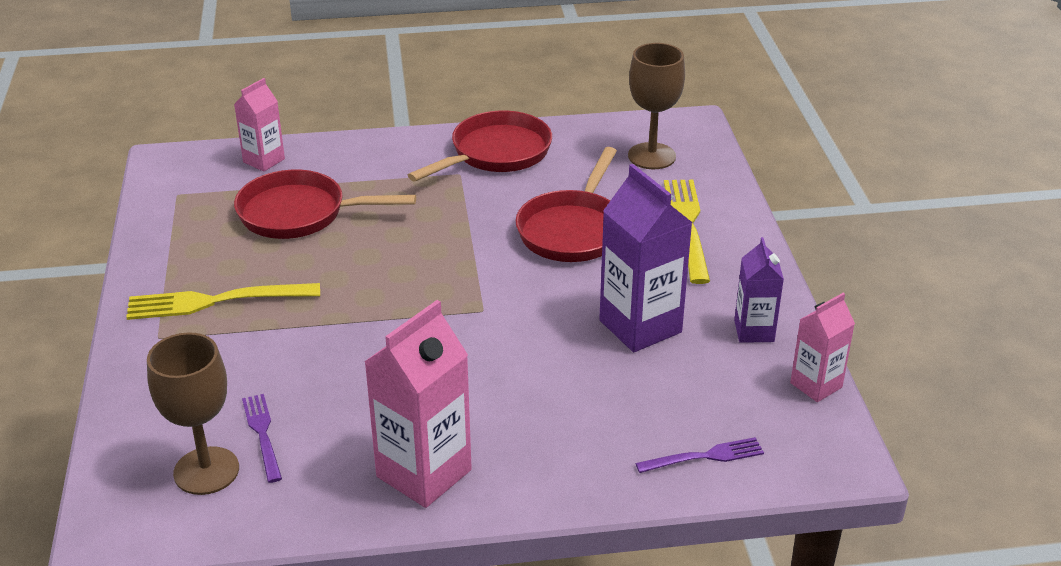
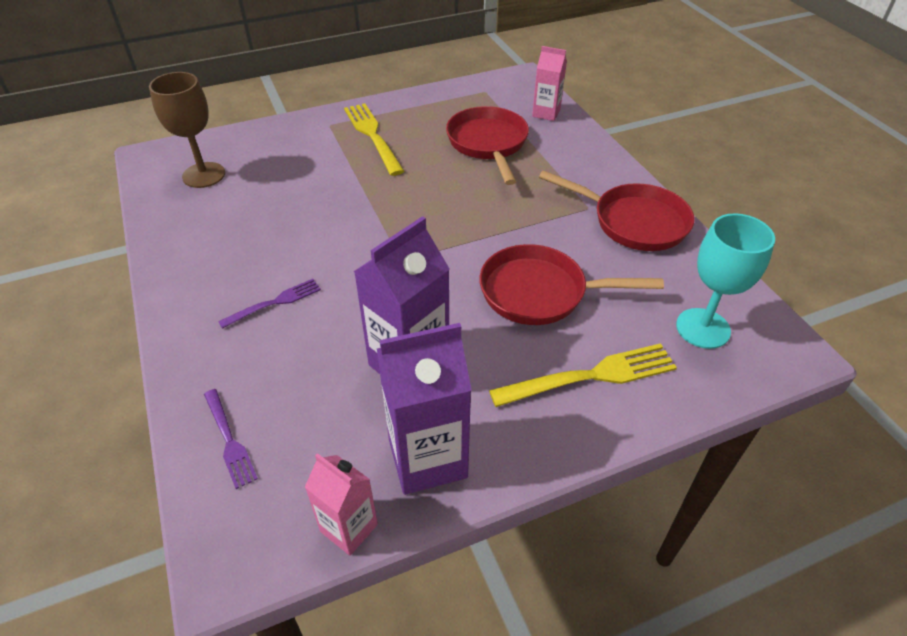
camera: 75 degrees right, 10 degrees up
purple fork [242,394,282,483] -> purple fork moved to [218,279,321,329]
pink carton [364,300,472,508] -> none
brown goblet [628,43,685,169] -> turquoise goblet [676,213,775,349]
purple carton [734,237,784,343] -> purple carton [377,323,472,495], size x1.71

